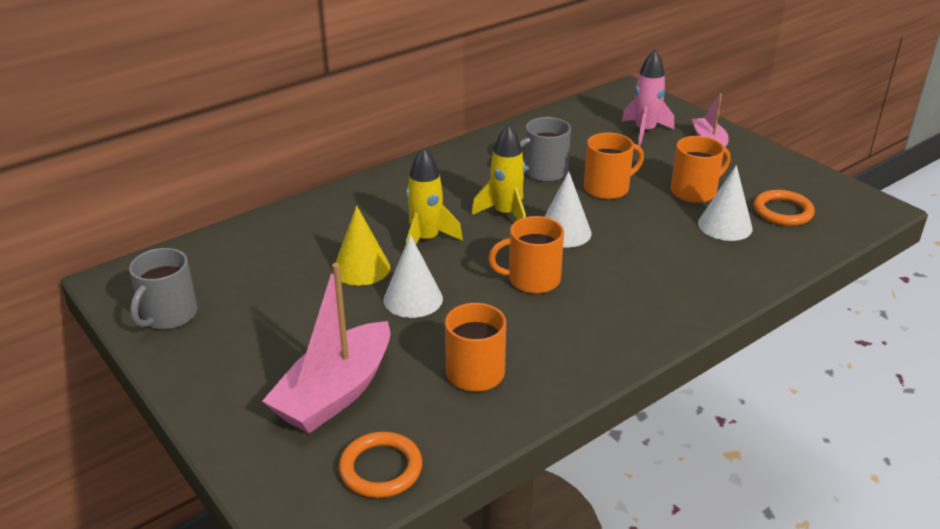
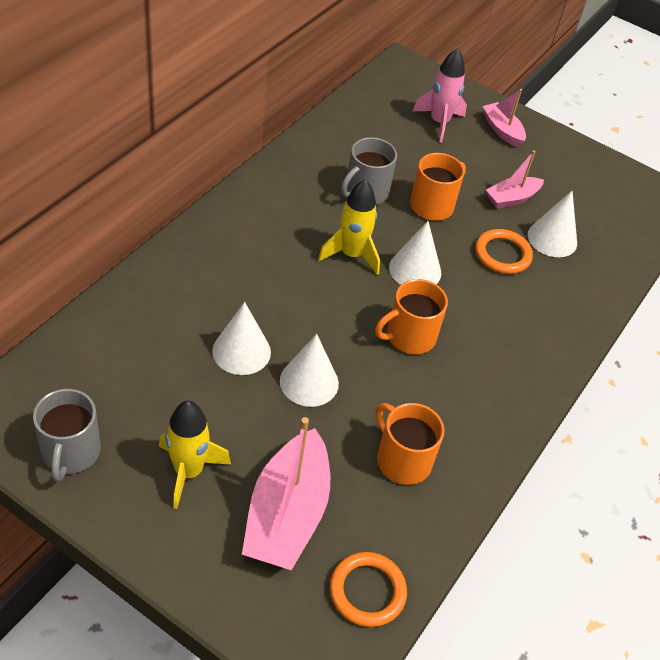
camera: 25 degrees left, 15 degrees up
yellow cone [335,206,390,286] -> white cone [212,302,271,375]
yellow rocket [406,148,463,244] -> yellow rocket moved to [159,401,231,509]
orange mug [671,136,730,203] -> pink boat [486,151,544,209]
orange ring [754,190,815,226] -> orange ring moved to [475,229,533,274]

